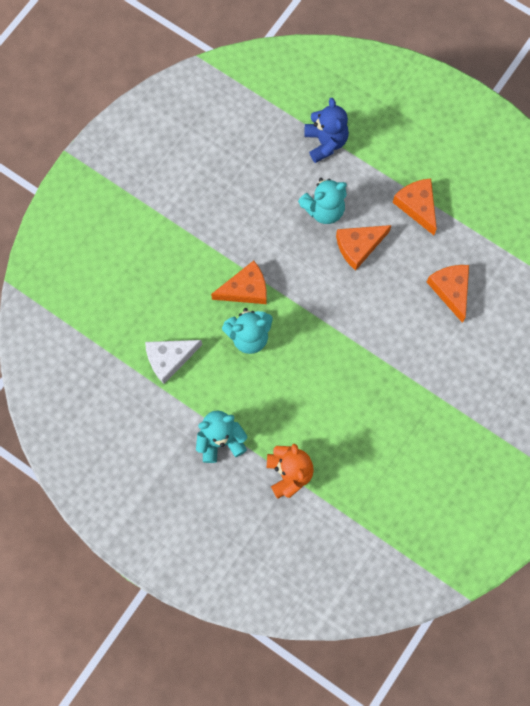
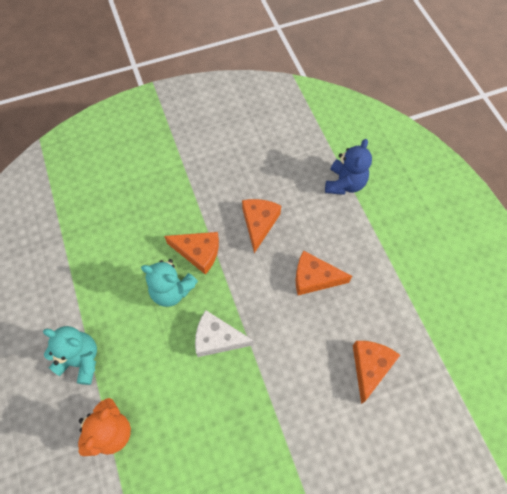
camera: 35 degrees right, 10 degrees down
white cheese [145,340,202,384] -> white cheese moved to [195,310,254,357]
turquoise teddy bear [298,178,347,224] -> none
orange cheese [392,178,437,235] -> orange cheese moved to [242,199,281,253]

